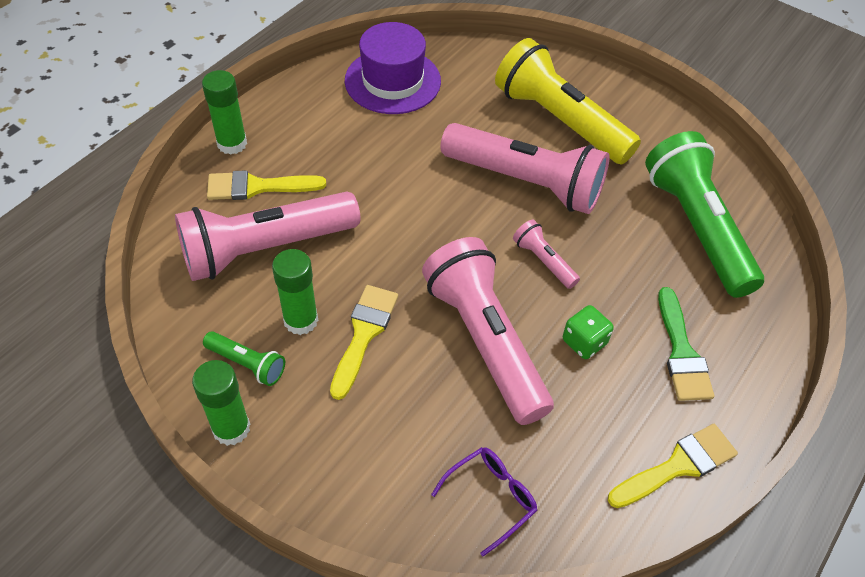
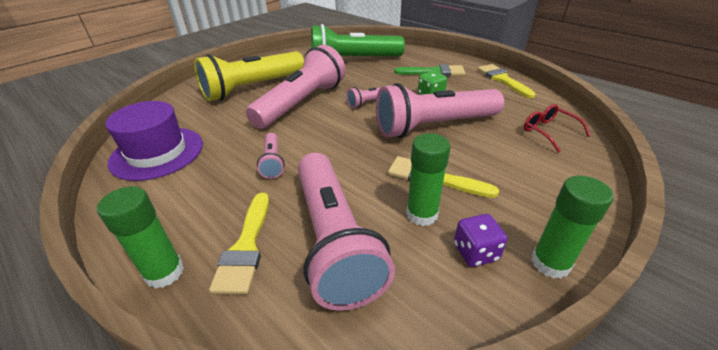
camera: 80 degrees left, 15 degrees down
green flashlight [203,331,285,386] -> purple dice [454,214,507,267]
purple glasses [431,447,538,556] -> red glasses [524,104,591,153]
none -> pink flashlight [257,133,285,179]

